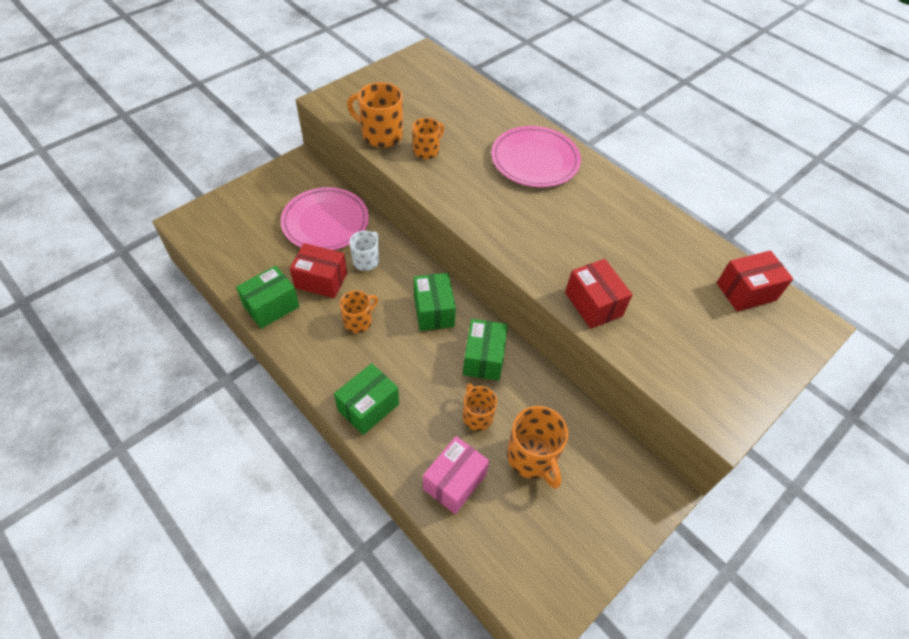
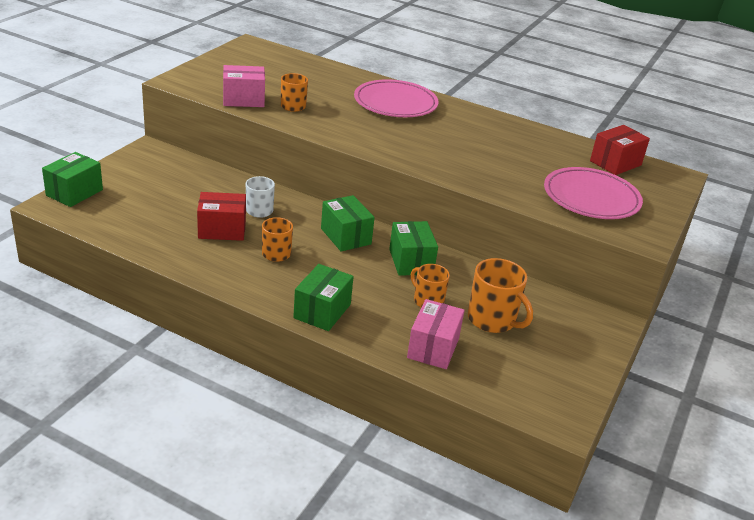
camera: 20 degrees left, 20 degrees down
green box [236,266,300,329] -> green box moved to [42,152,103,207]
pink plate [281,187,369,250] -> pink plate moved to [544,167,643,219]
orange mug [347,82,403,148] -> pink box [223,65,265,107]
red box [565,259,633,329] -> none

